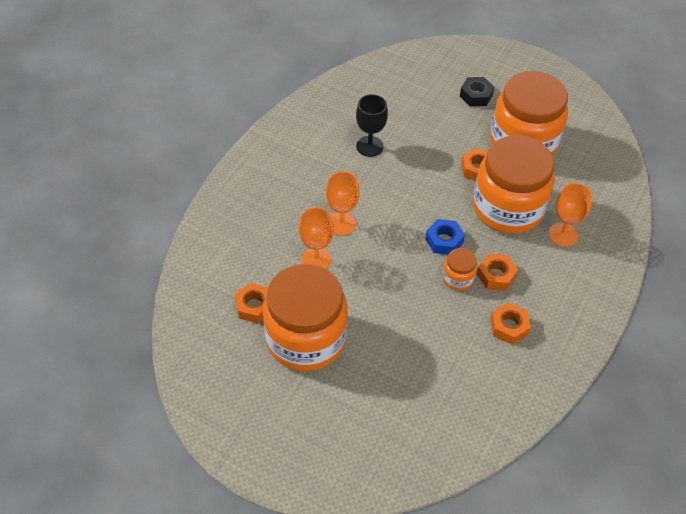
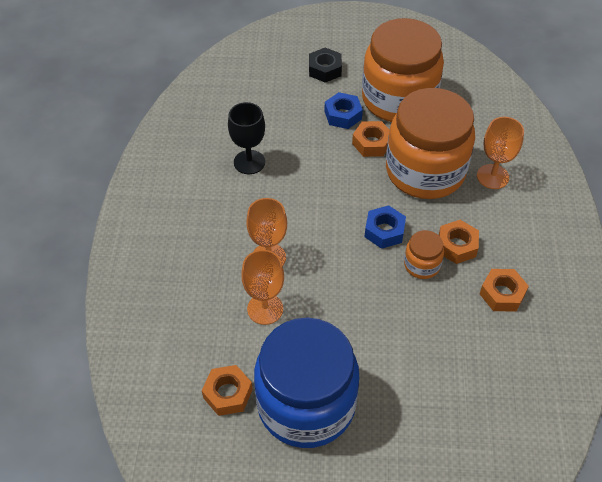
camera: 25 degrees left, 0 degrees up
orange jar [263,264,348,371] -> blue jar [254,318,359,448]
none -> blue nut [324,92,363,129]

